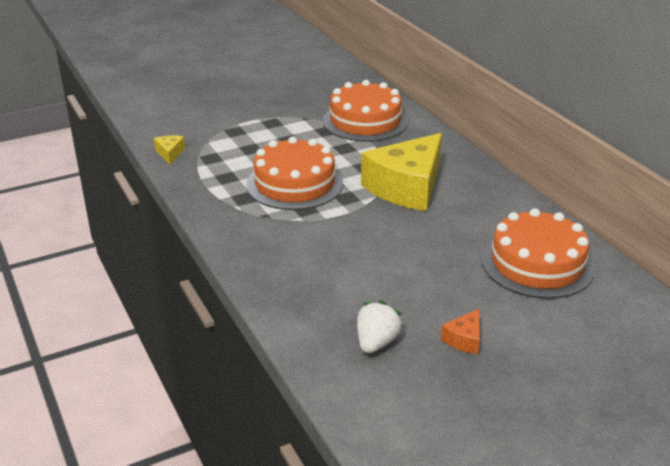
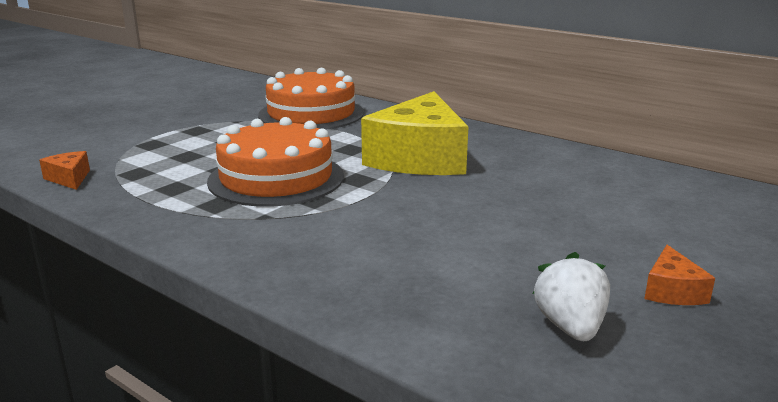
camera: 25 degrees left, 10 degrees down
yellow cheese [154,135,185,165] -> orange cheese [39,151,90,190]
orange cake [482,208,595,299] -> none

